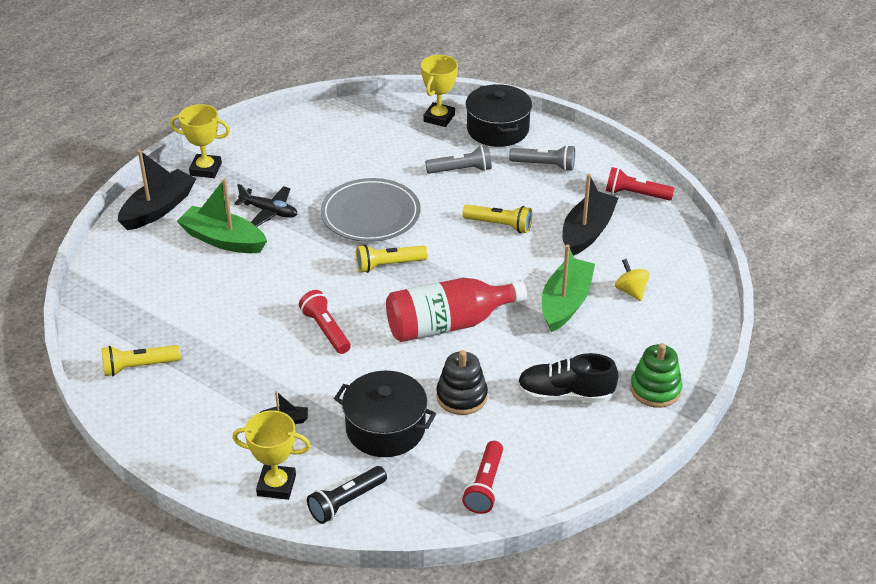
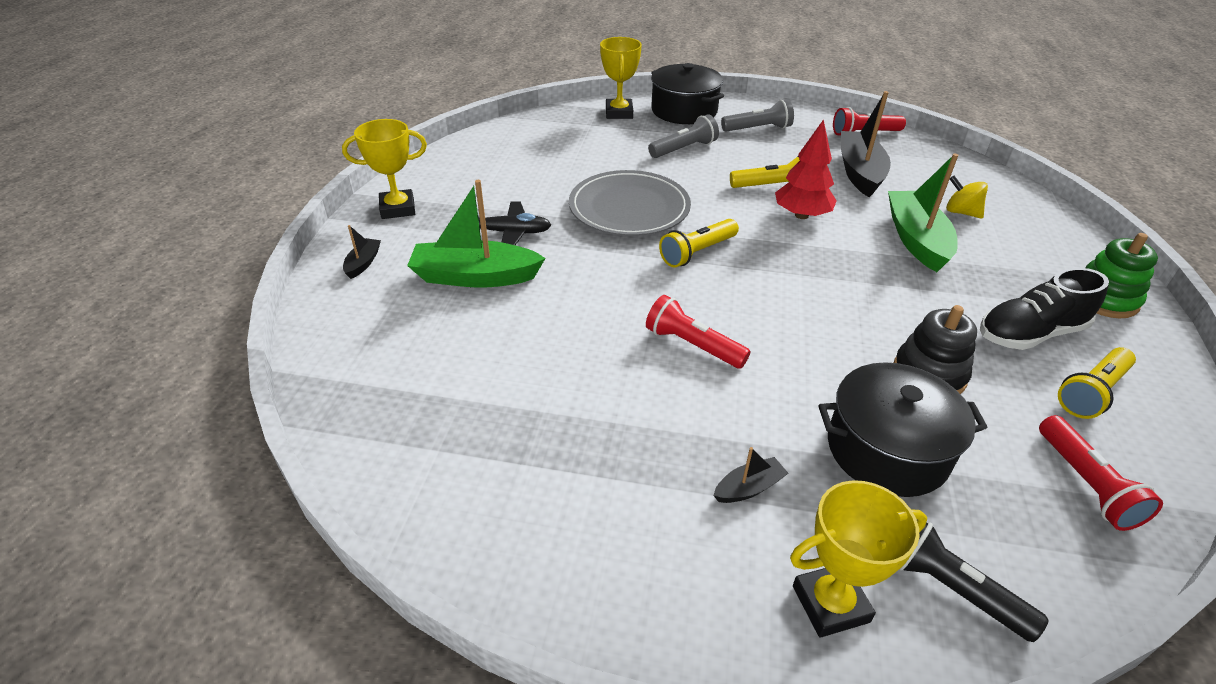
camera: 25 degrees left, 0 degrees up
yellow flashlight [102,345,181,376] -> yellow flashlight moved to [1058,347,1136,419]
black boat [118,150,196,230] -> black boat [343,225,381,279], size x0.46
black flashlight [307,466,387,524] -> black flashlight turned 105 degrees clockwise [899,522,1049,642]
red bottle [386,278,527,342] -> none
none -> red tree [775,119,837,219]

